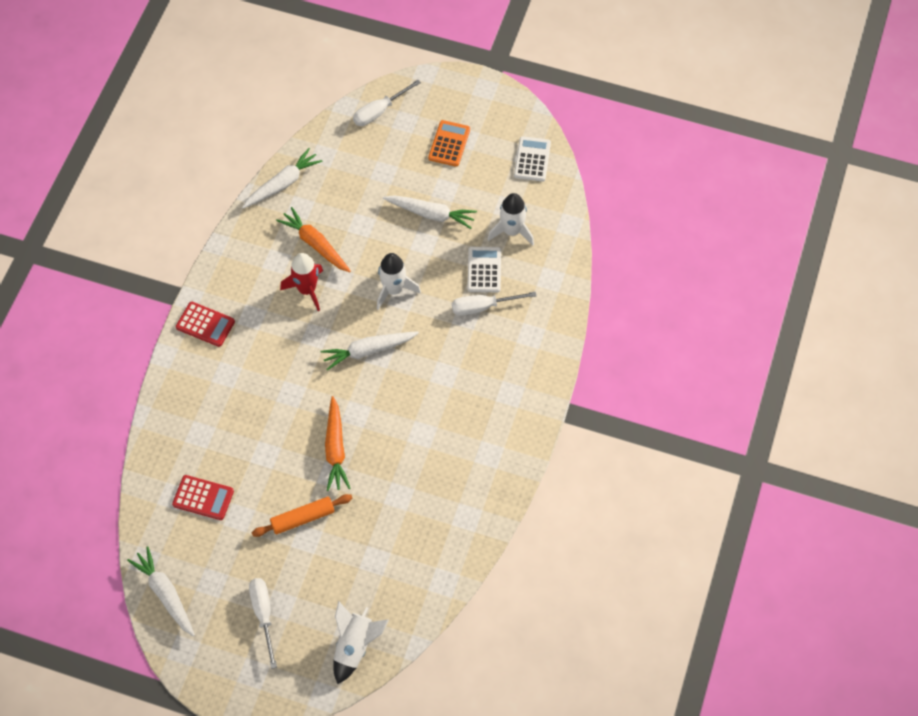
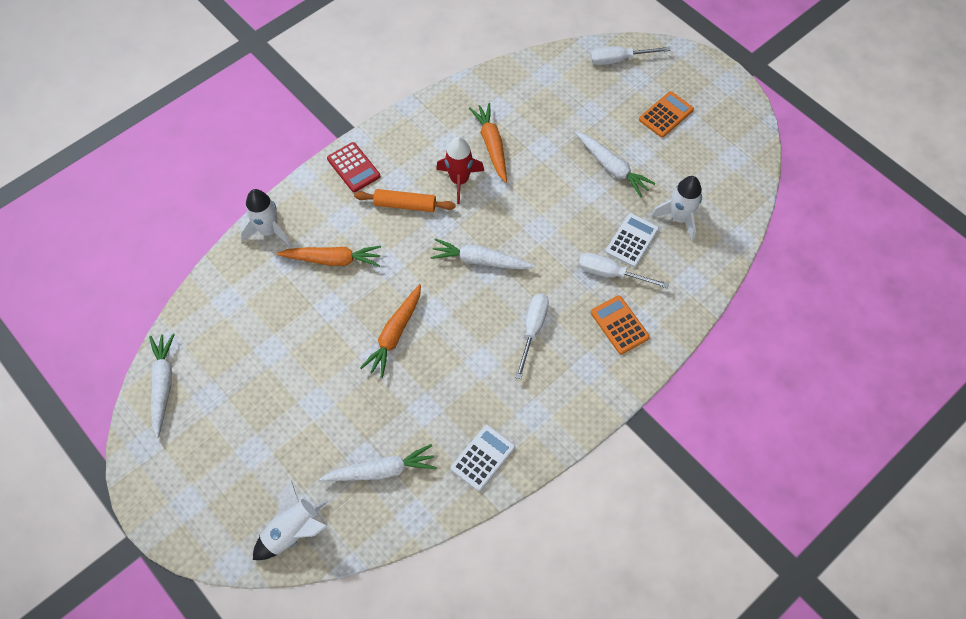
camera: 30 degrees right, 0 degrees up
red calculator [172,475,234,520] -> none
white carrot [242,148,323,209] -> white carrot moved to [320,444,437,481]
white screwdriver [249,578,277,669] -> white screwdriver moved to [515,294,549,379]
orange rolling pin [252,494,353,537] -> orange rolling pin moved to [354,189,456,212]
white rocket [377,253,421,310] -> white rocket moved to [240,189,291,246]
white calculator [514,136,551,182] -> white calculator moved to [451,425,515,491]
none -> orange carrot [277,246,381,267]
none -> orange calculator [591,295,650,354]

